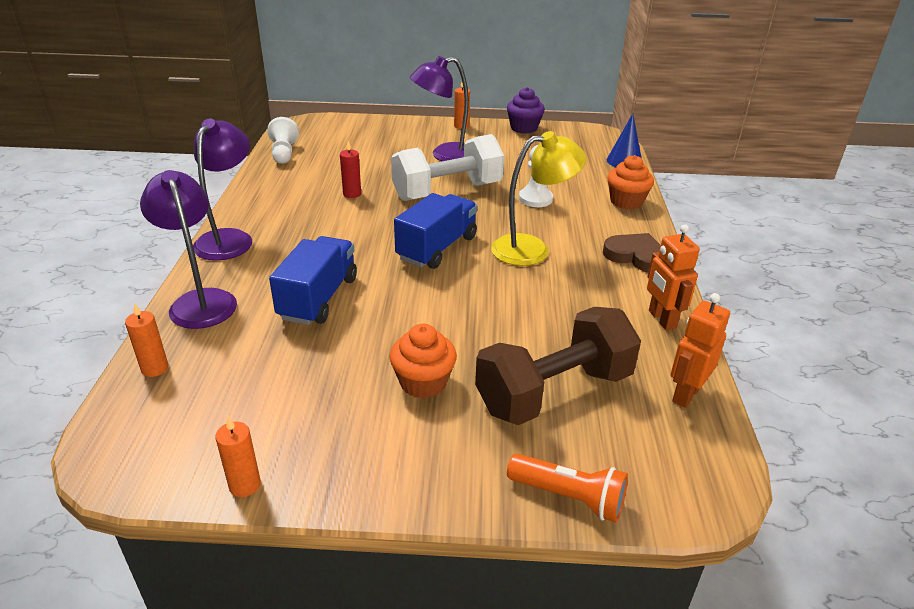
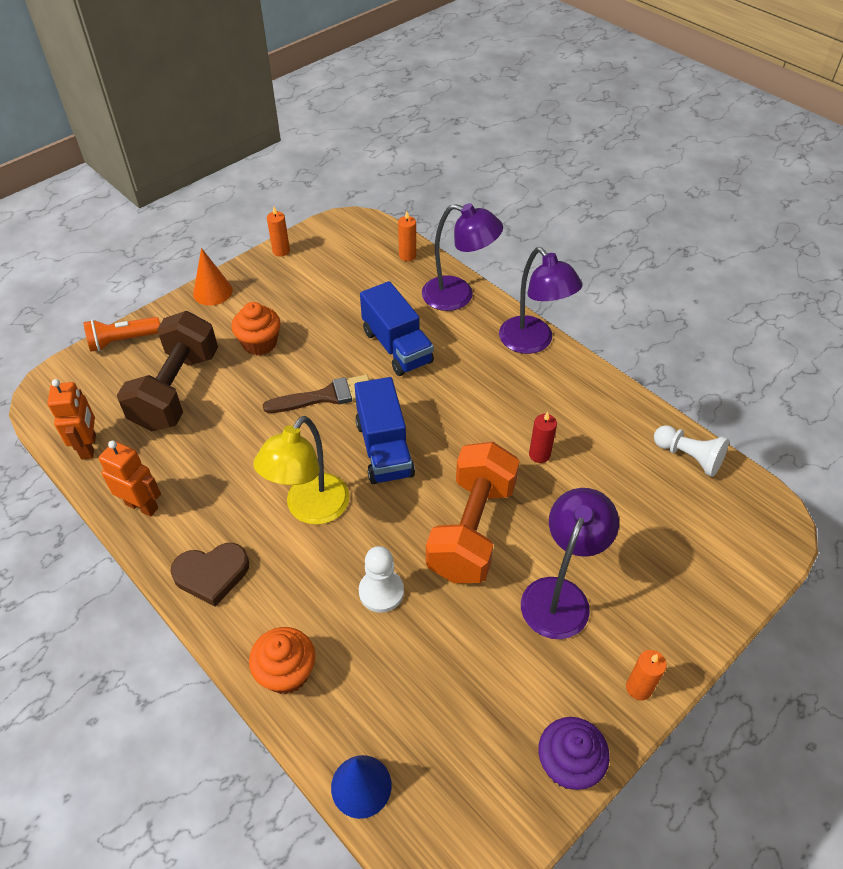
camera: 135 degrees right, 15 degrees up
white dumbbell [391,134,504,201] -> orange dumbbell [426,442,520,583]
none -> orange cone [193,248,233,306]
none -> brown brush [263,375,369,413]

